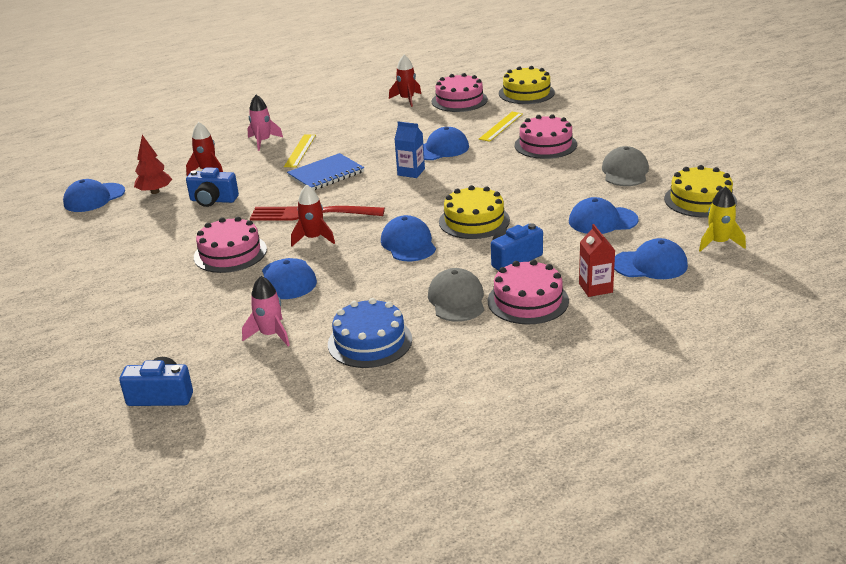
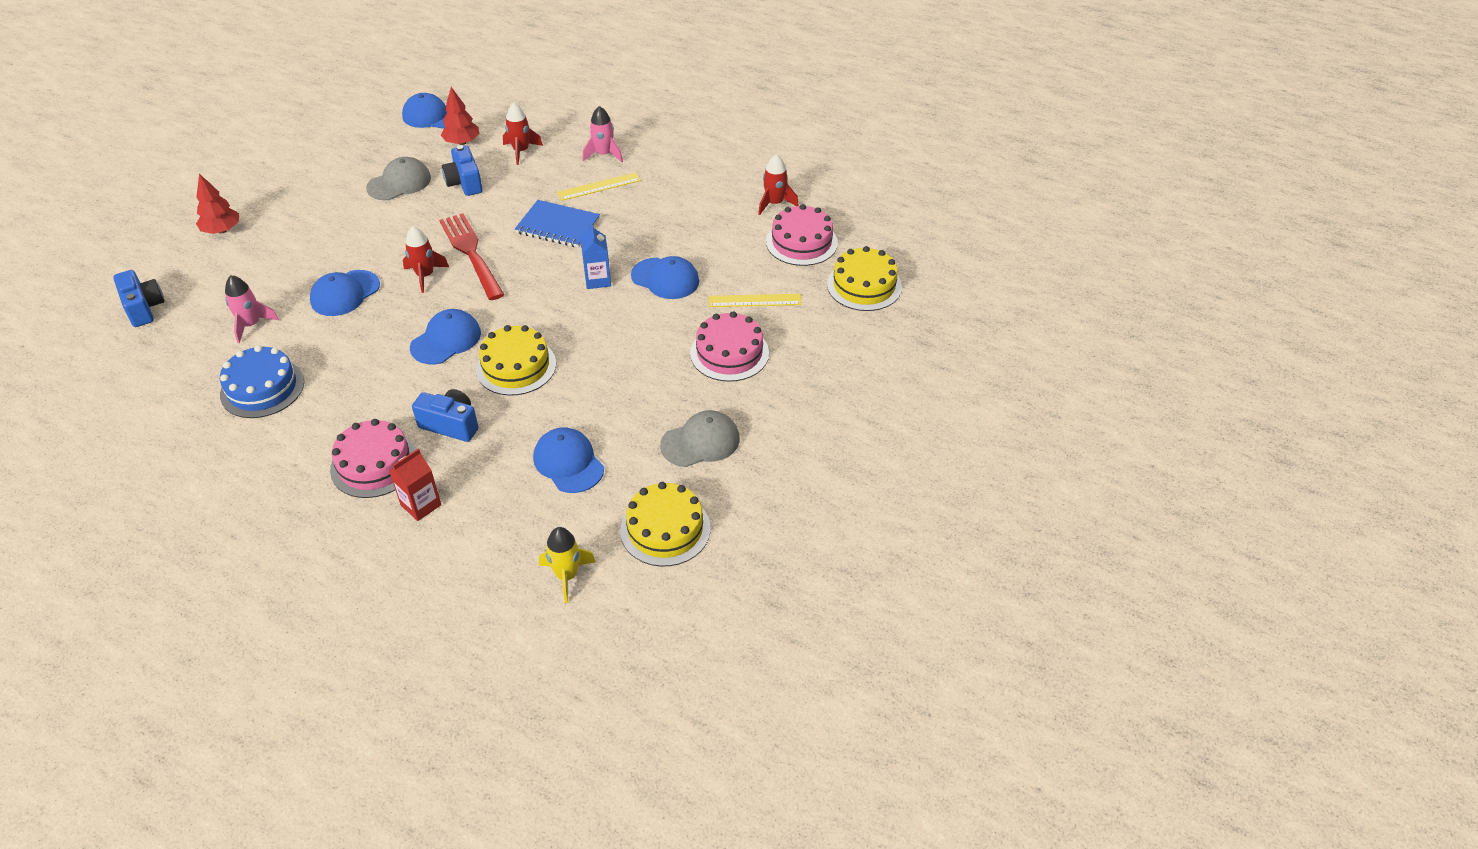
camera: 55 degrees right, 15 degrees up
pink cake [194,216,267,273] -> none
grey cap [428,268,484,322] -> grey cap moved to [366,157,431,200]
blue cap [614,238,688,279] -> none
none -> red tree [196,174,239,234]

